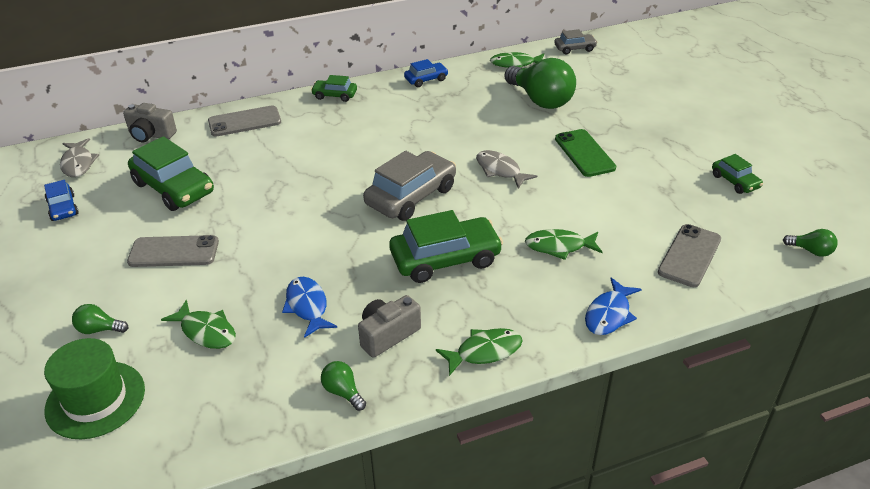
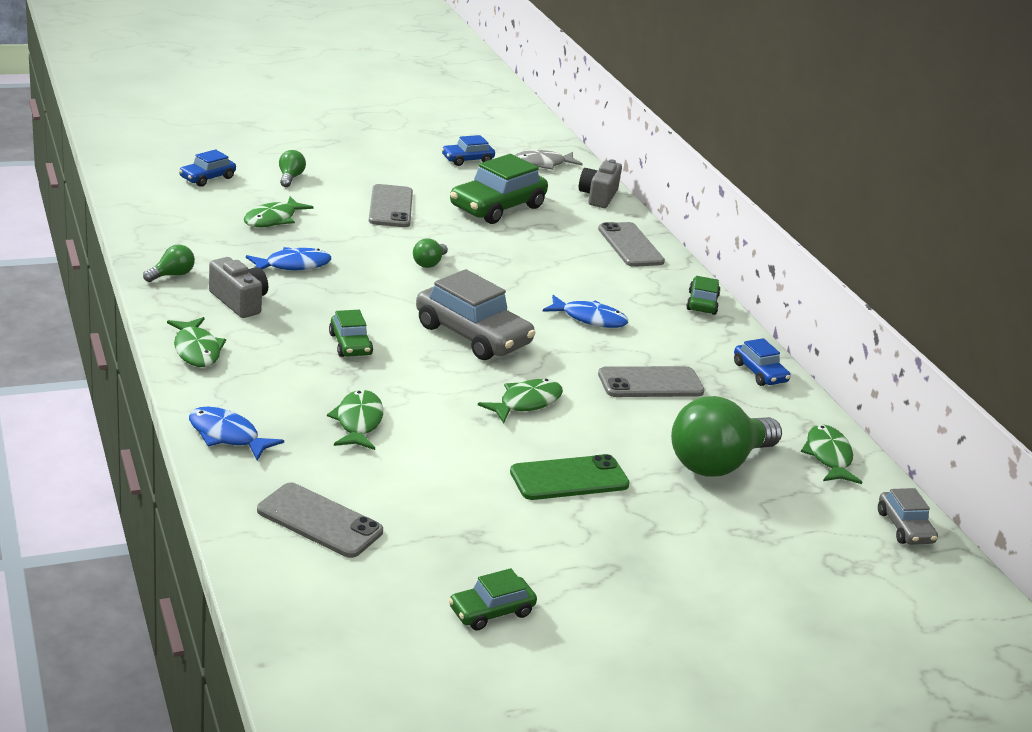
camera: 85 degrees right, 10 degrees down
green hat [44,338,145,439] -> blue car [179,149,236,187]
green car [389,210,503,283] -> green car [329,310,373,357], size x0.53
grey fish [476,150,537,189] -> green fish [478,379,563,423]
green light bulb [783,229,838,257] -> green light bulb moved to [413,238,448,268]
none -> blue fish [542,295,628,328]
none -> grey phone [598,366,704,397]

